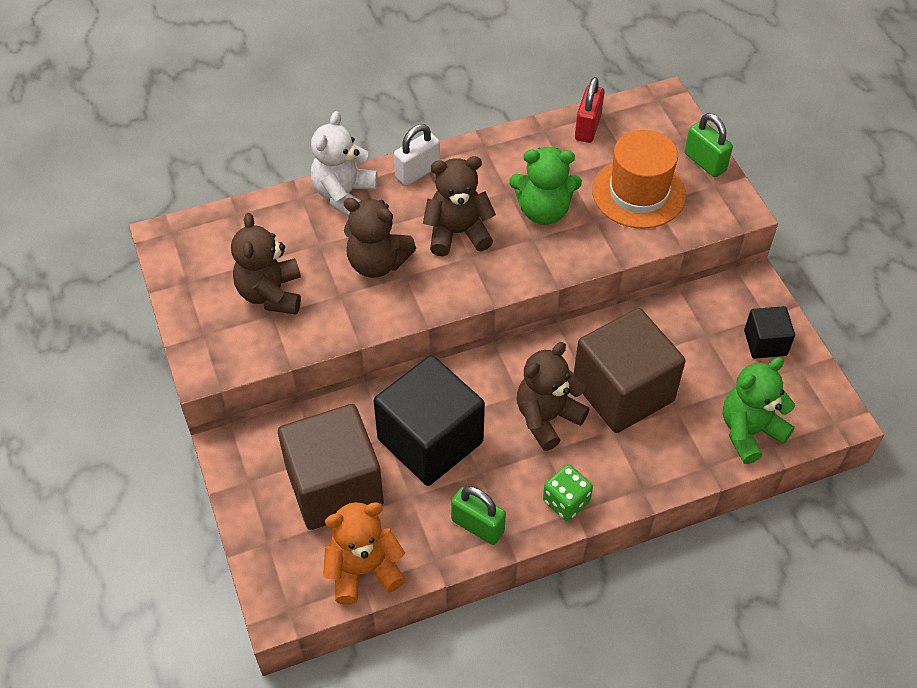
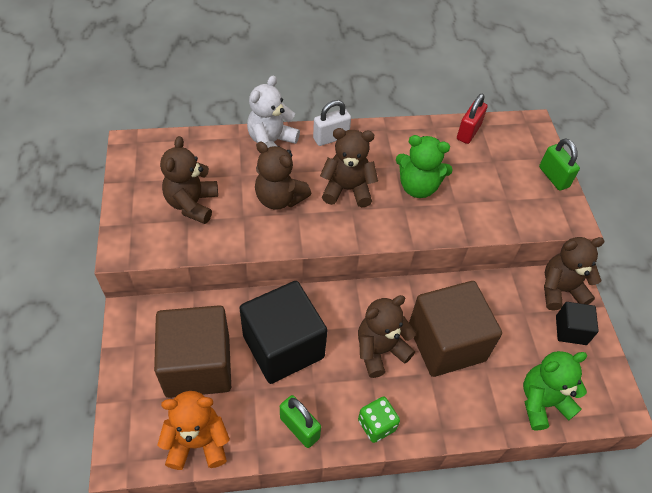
camera: 10 degrees right, 0 degrees up
orange hat [592,130,686,229] -> none
none -> brown teddy bear [544,237,605,311]

